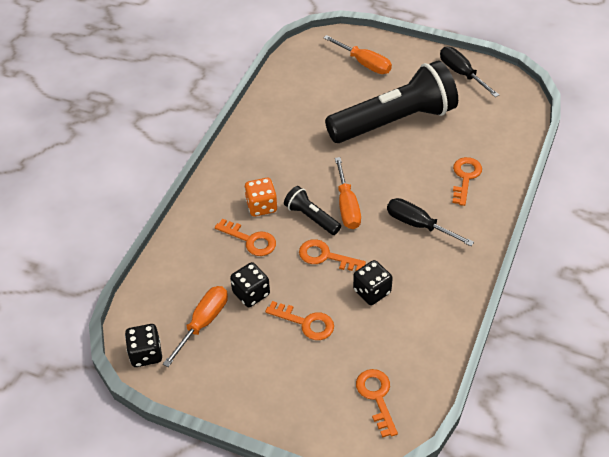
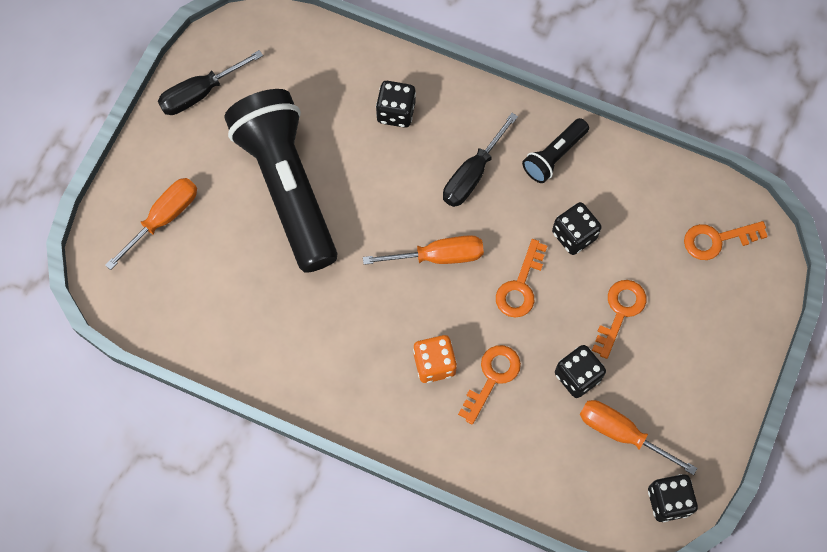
camera: 90 degrees left, 20 degrees up
black flashlight [284,186,341,235] -> black flashlight moved to [522,118,589,183]
orange key [452,157,482,206] -> black dice [376,81,416,128]

